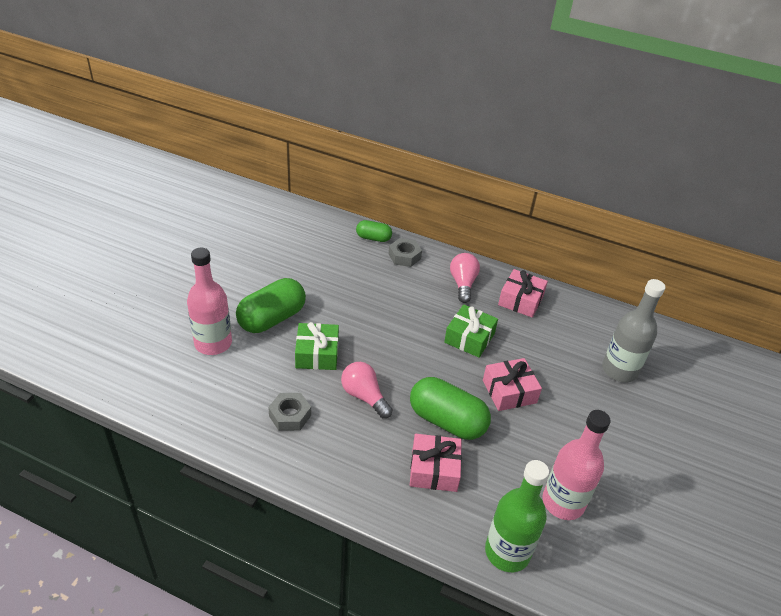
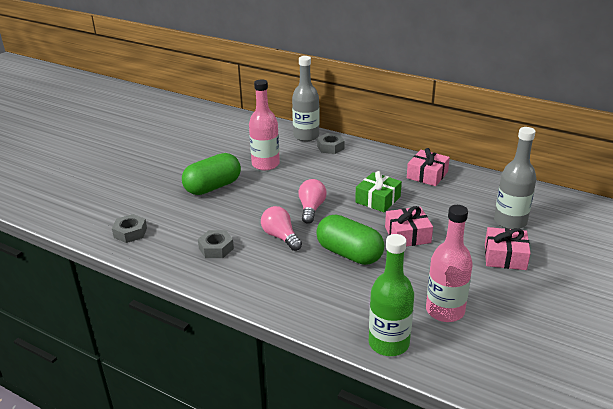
camera: 10 degrees right, 10 degrees down
pink bottle [187,248,232,355] -> pink bottle moved to [249,79,280,170]
green gift [295,322,339,370] -> none
green capsule [356,220,392,242] -> grey bottle [292,56,320,141]
pink gift [410,434,462,492] -> pink gift moved to [485,227,531,270]
pink light bulb [450,253,480,303] -> pink light bulb moved to [298,179,327,224]
none -> grey nut [112,214,147,243]

